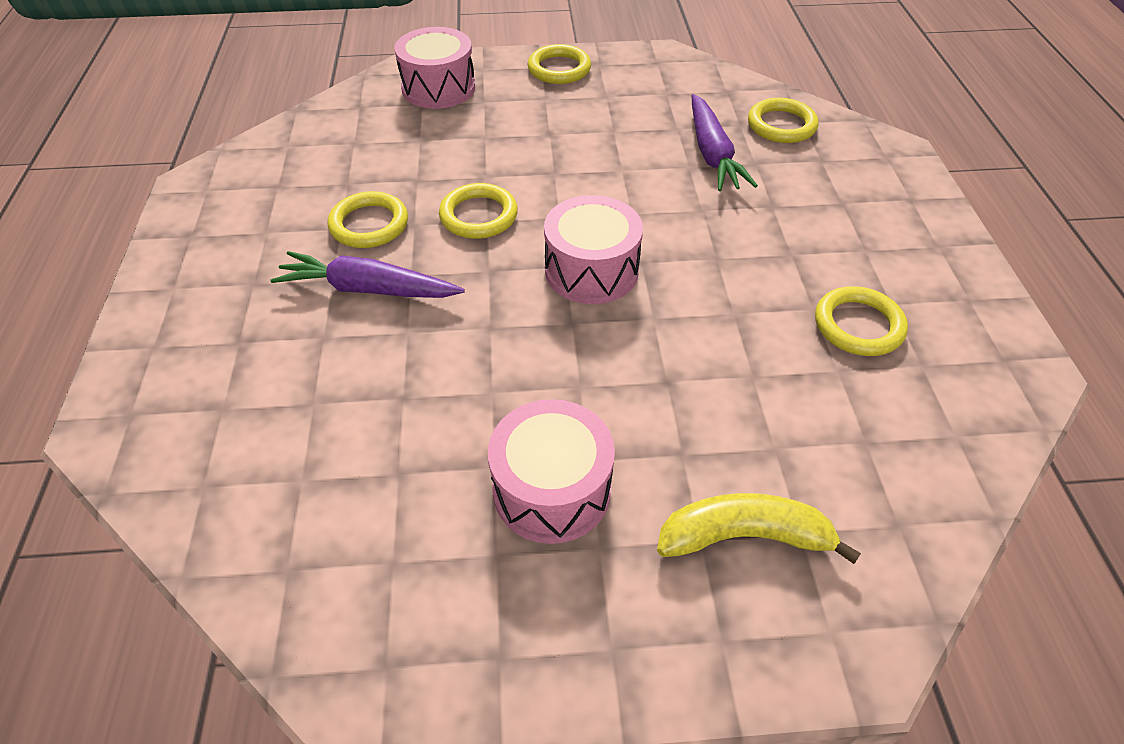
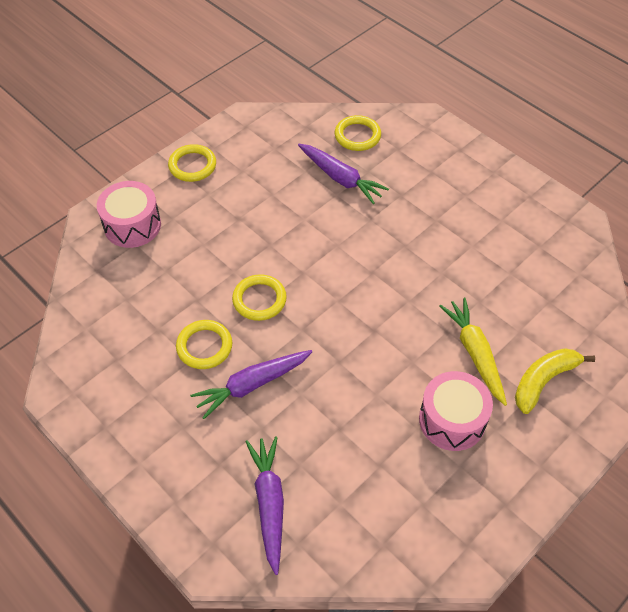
camera: 40 degrees left, 5 degrees up
pink drum [544,195,643,304] -> none
yellow ring [815,286,908,356] -> none
none -> purple carrot [245,436,284,575]
none -> yellow carrot [439,298,507,406]

